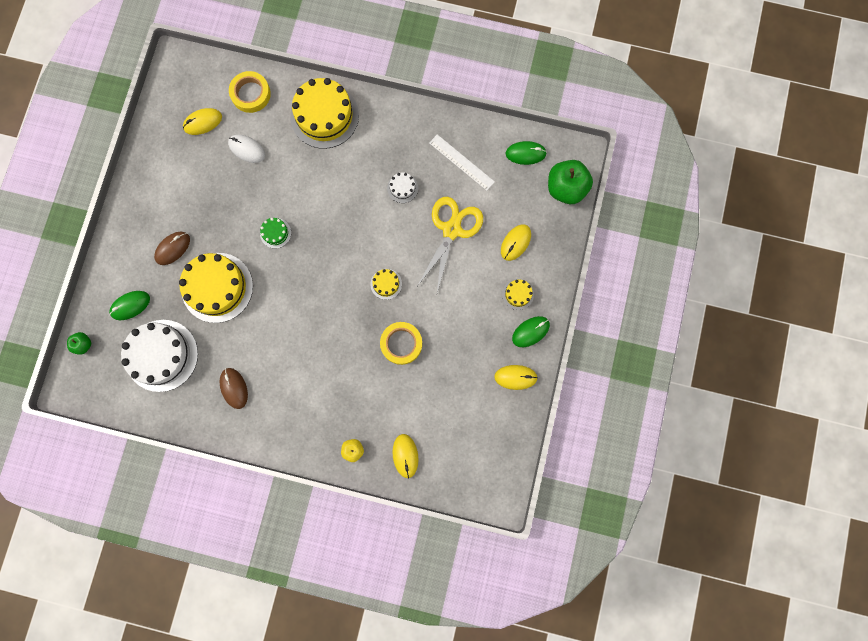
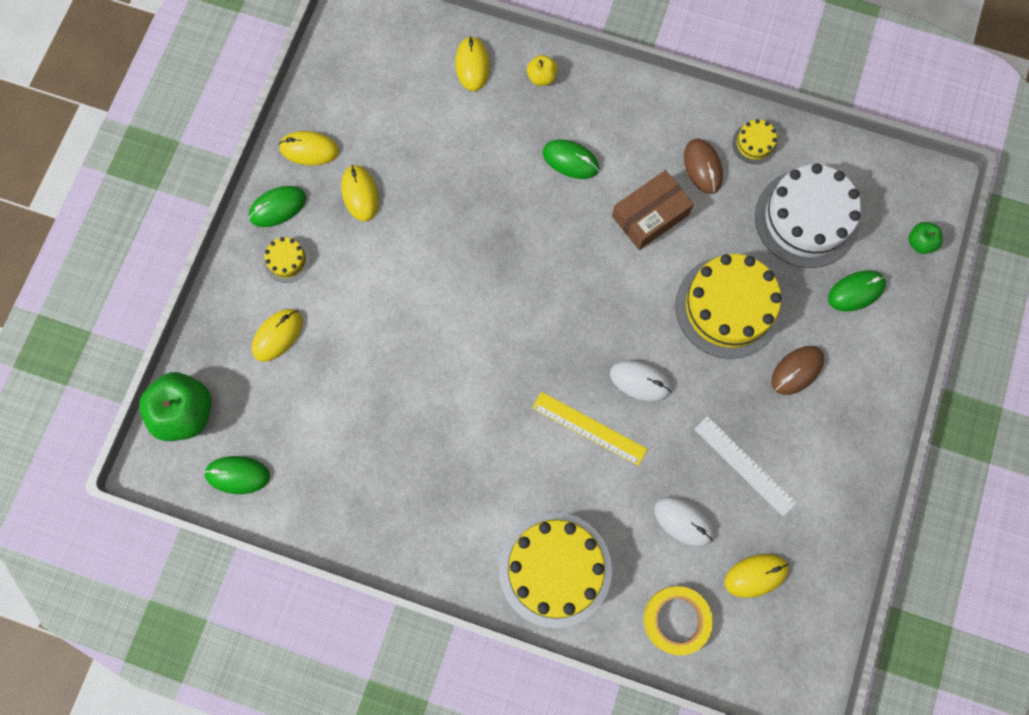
camera: 175 degrees left, 5 degrees down
green cake [260,218,291,248] -> white mouse [610,360,671,402]
yellow cake [370,269,402,300] -> yellow cake moved to [732,119,778,164]
yellow tape [380,322,422,365] -> none
white cake [387,172,418,203] -> none
yellow scissors [418,197,483,292] -> none
white ruler [429,134,495,191] -> white ruler moved to [694,416,797,517]
none -> yellow mouse [341,165,379,221]
none -> yellow ruler [532,392,647,466]
none -> green mouse [543,140,599,179]
none -> brown box [612,170,694,250]

